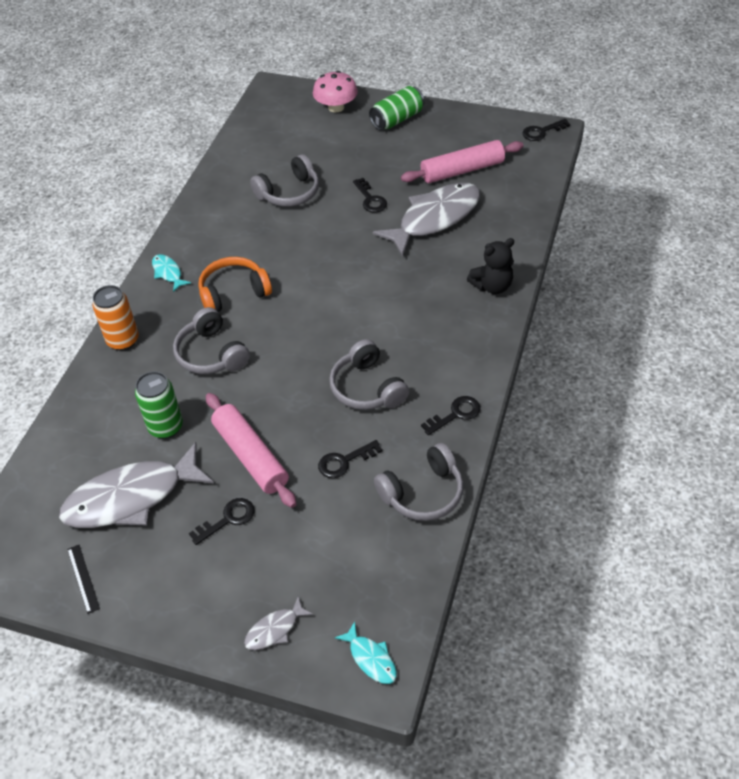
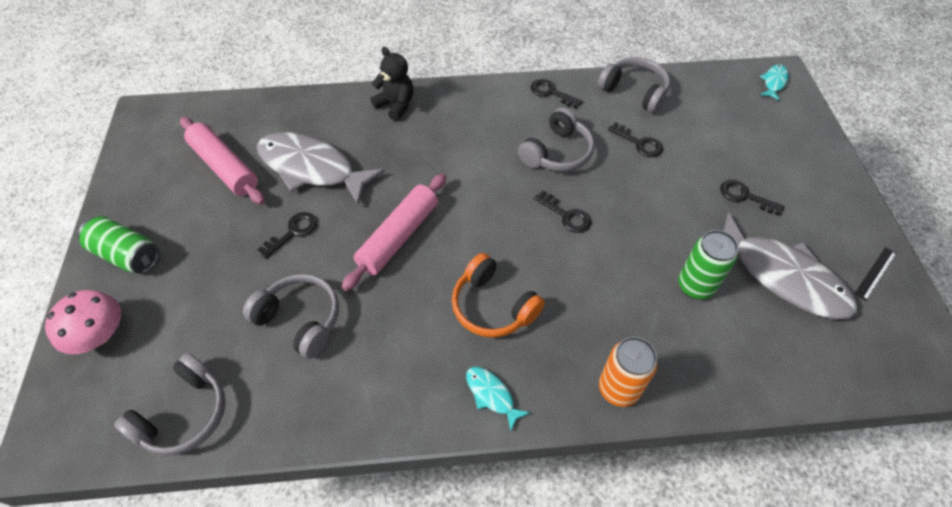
camera: 115 degrees left, 5 degrees up
turquoise fish [152,254,191,292] -> turquoise fish turned 105 degrees clockwise [466,367,530,431]
grey headphones [173,307,250,374] -> grey headphones moved to [114,353,226,456]
pink rolling pin [206,393,296,508] -> pink rolling pin moved to [342,173,446,291]
grey fish [244,596,314,650] -> none
black key [522,119,570,141] -> black key moved to [534,191,591,233]

